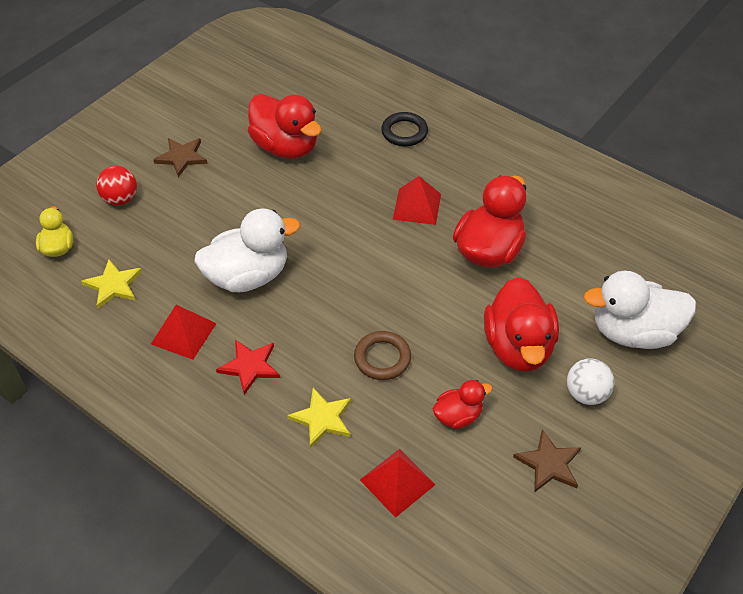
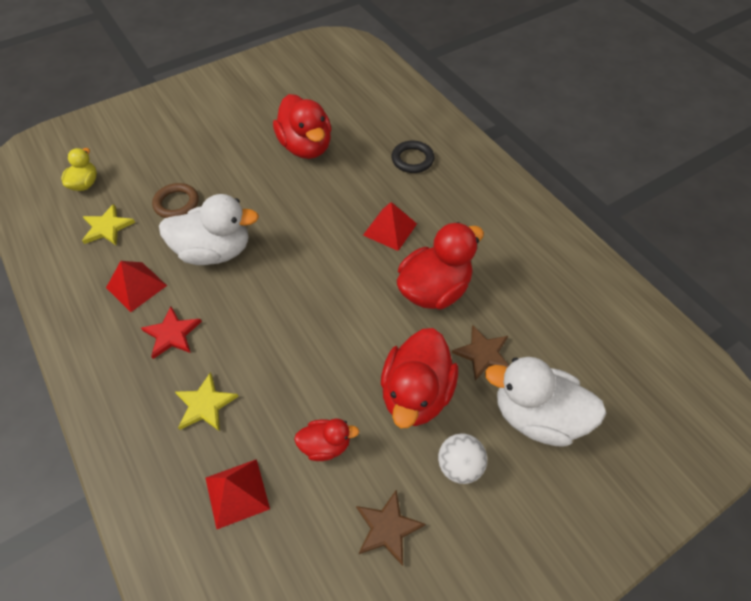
camera: 20 degrees right, 5 degrees up
red ball [96,166,137,205] -> none
brown star [153,138,208,177] -> brown star moved to [452,325,509,381]
brown ring [354,331,411,380] -> brown ring moved to [152,183,199,218]

